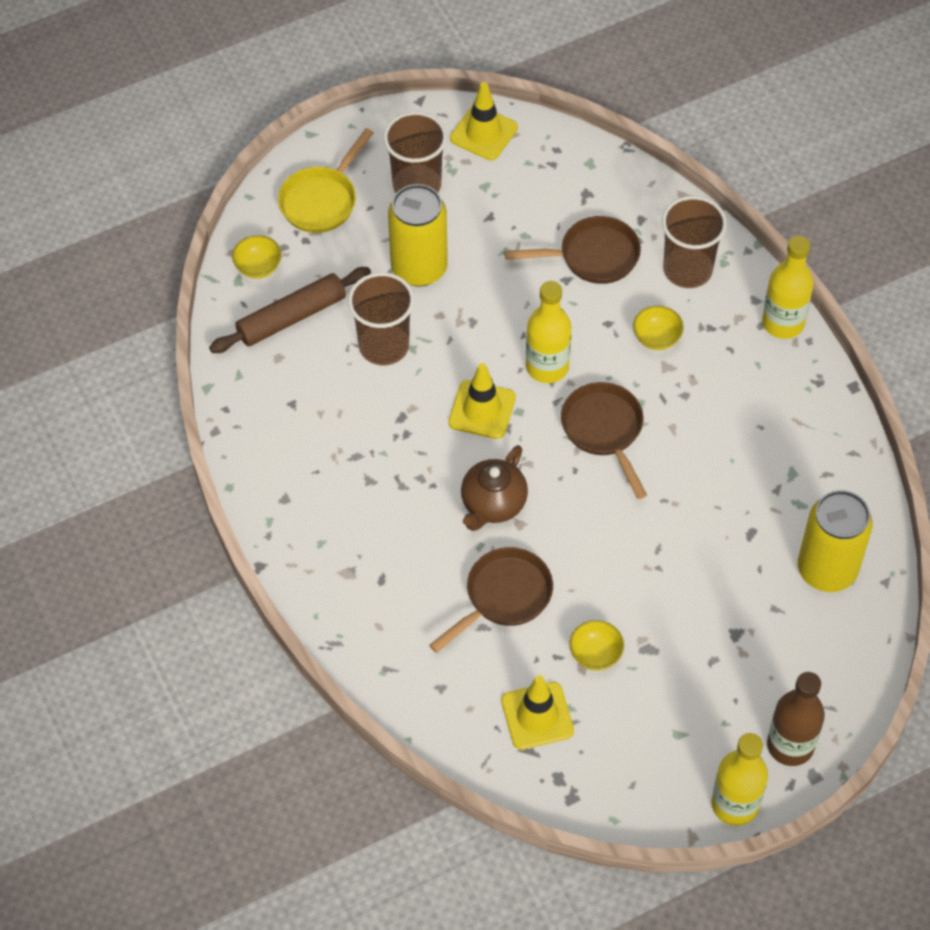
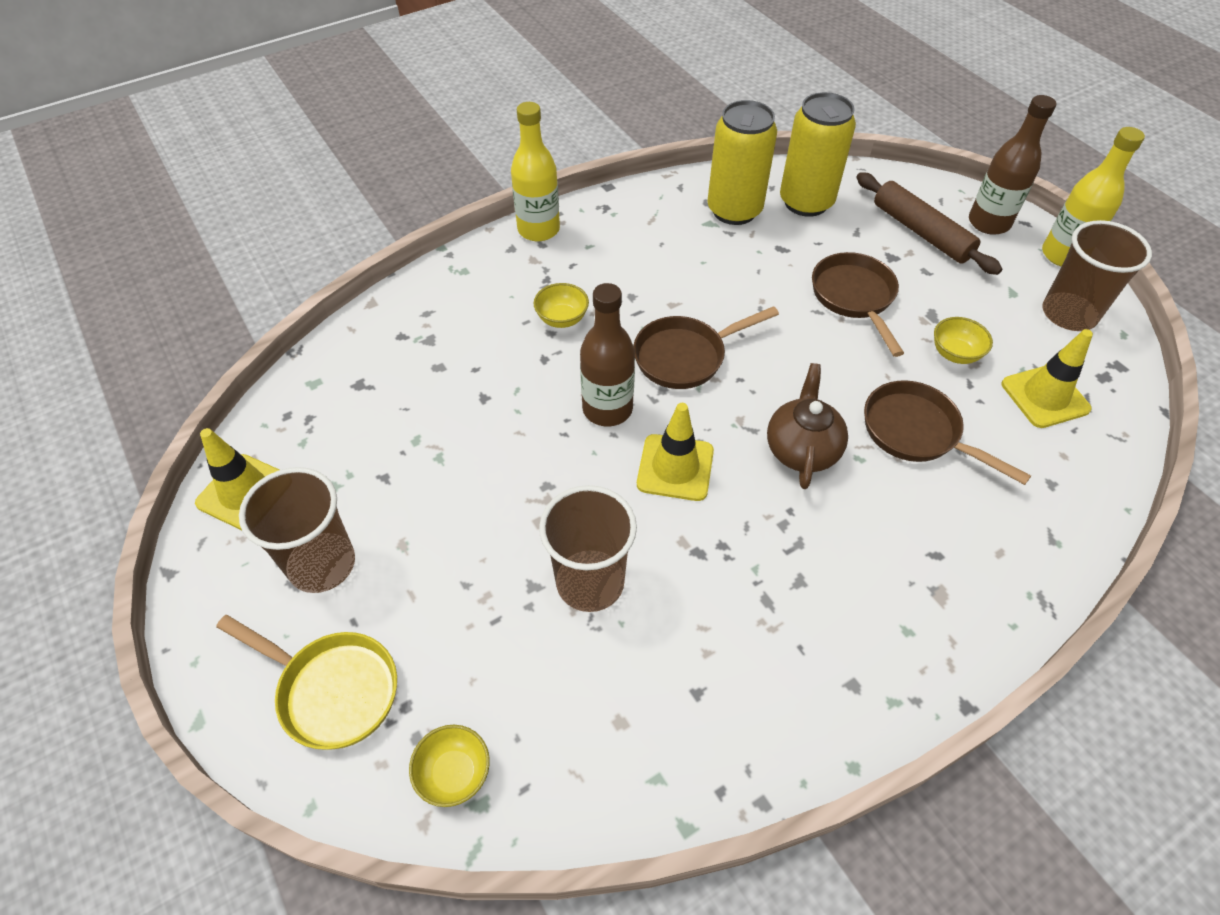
camera: 95 degrees left, 5 degrees down
brown rolling pin [209,267,371,353] -> brown rolling pin moved to [856,172,1002,275]
yellow can [388,184,448,287] -> yellow can moved to [707,100,777,225]
brown teapot [461,445,528,531] -> brown teapot turned 105 degrees counterclockwise [767,363,848,489]
brown pan [505,216,641,284] -> brown pan moved to [812,252,904,357]
yellow bottle [526,281,572,383] -> brown bottle [580,283,635,426]
brown cup [662,196,727,288] -> brown cup moved to [1042,220,1152,331]

